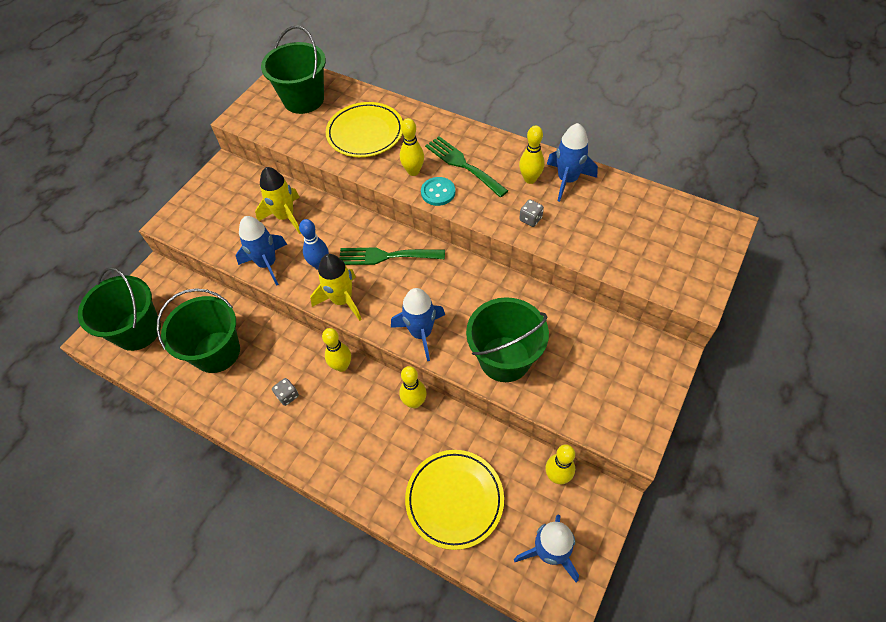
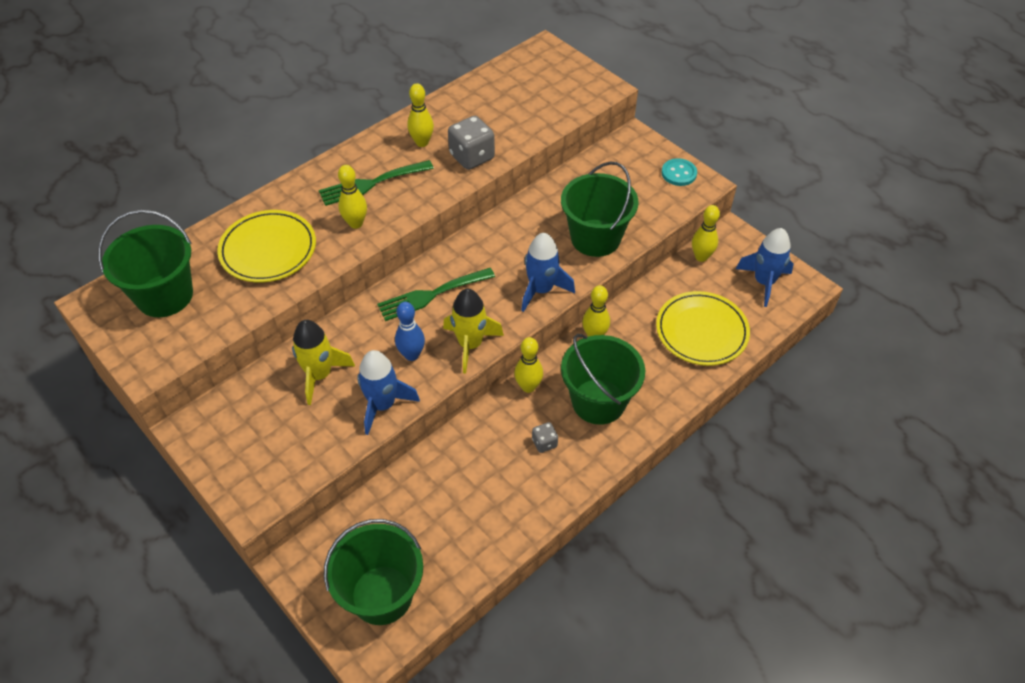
camera: 75 degrees left, 5 degrees down
green bucket [156,288,240,373] -> green bucket moved to [561,334,645,425]
green fork [339,248,445,265] -> green fork turned 45 degrees clockwise [377,268,495,321]
turquoise button [421,177,455,206] -> turquoise button moved to [662,158,697,186]
grey dice [519,199,544,227] -> grey dice [448,116,495,170], size x1.93
blue rocket [547,123,598,202] -> none

